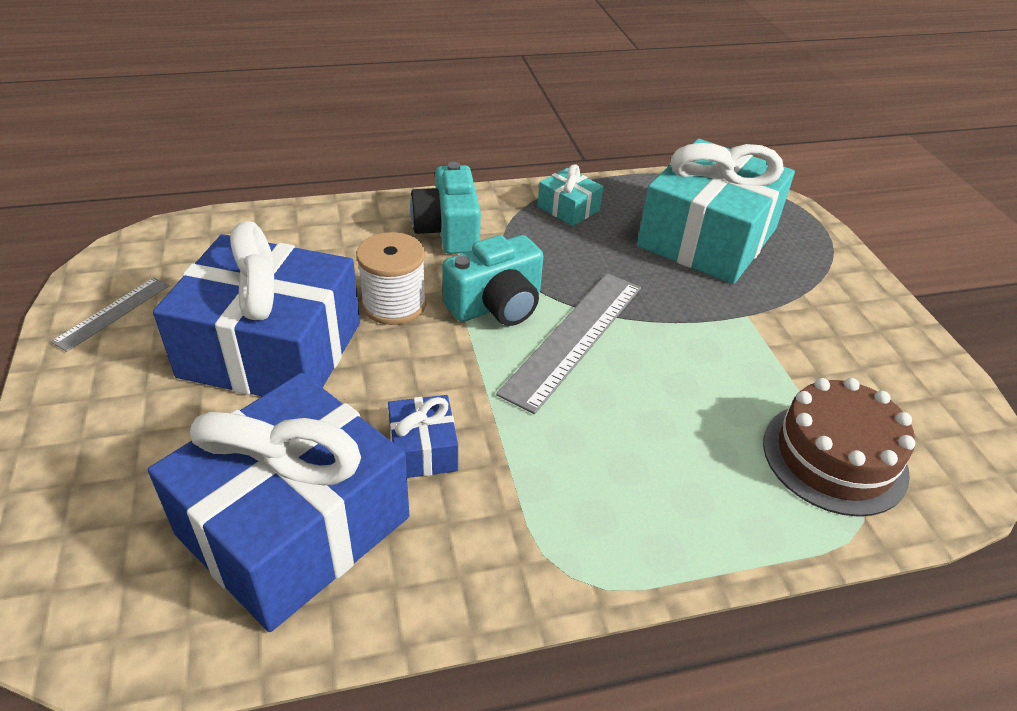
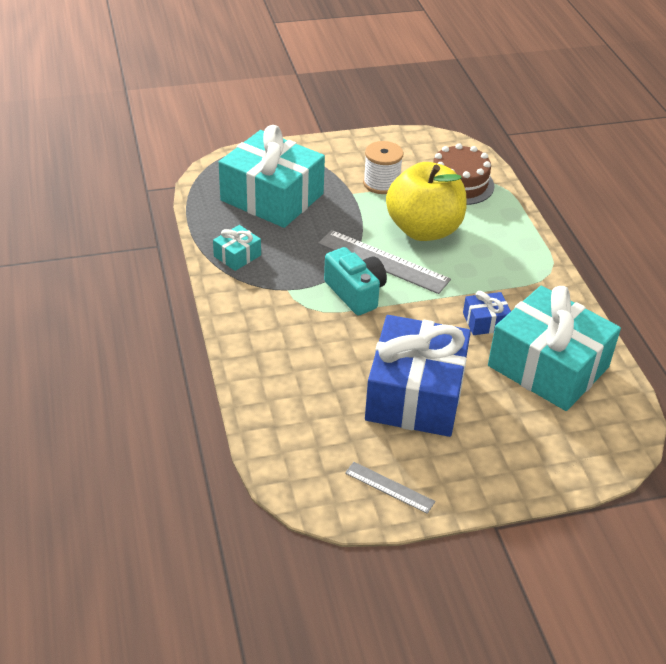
camera: 90 degrees left, 0 degrees up
blue gift [148,373,409,632] -> turquoise gift [488,286,621,411]
white spool [356,232,426,325] -> white spool moved to [363,141,404,194]
turquoise camera [410,162,481,254] -> none
none -> yellow apple [386,162,467,241]

